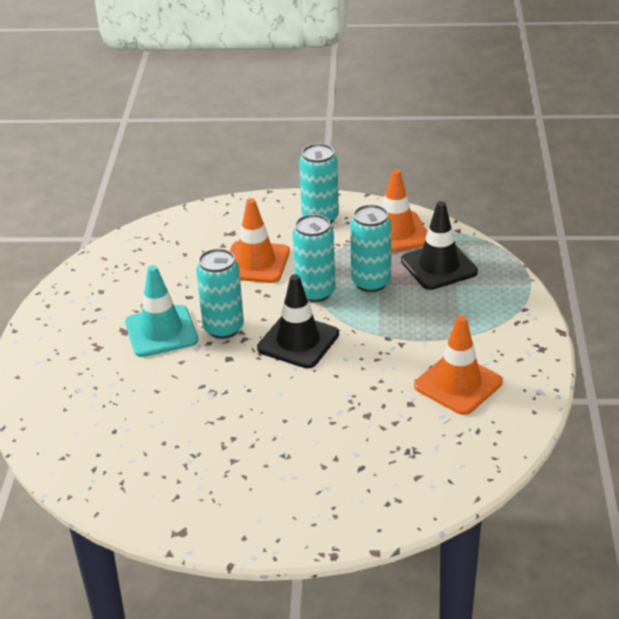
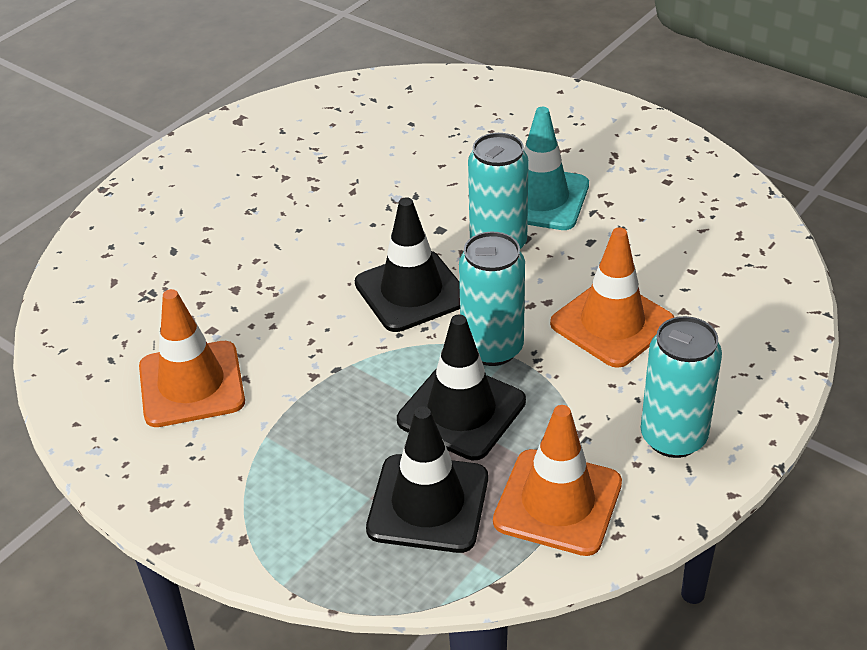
camera: 125 degrees right, 5 degrees up
turquoise can [350,204,391,292] -> black traffic cone [397,315,526,460]

